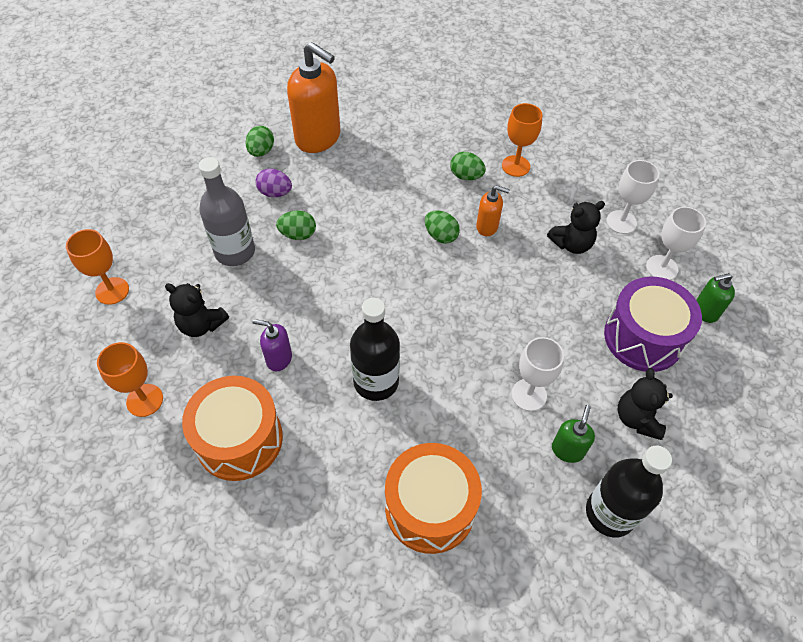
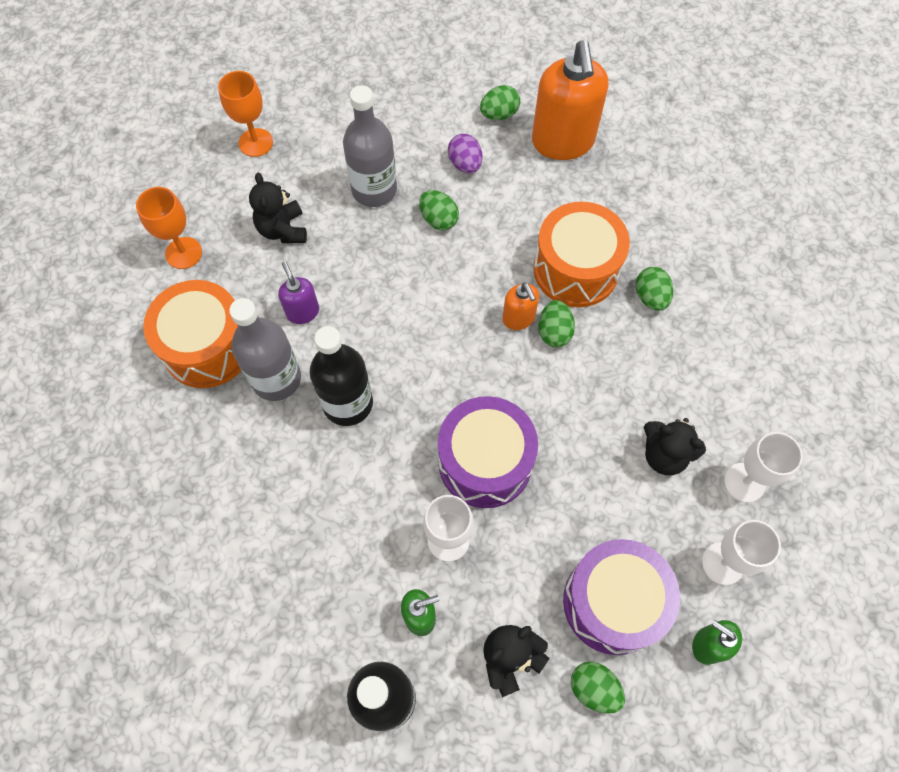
camera: 50 degrees right, 10 degrees up
orange drum [385,443,482,554] -> orange drum moved to [533,202,630,307]
orange soap dispenser [476,185,510,236] -> orange soap dispenser moved to [502,282,539,330]
orange goblet [502,103,542,177] -> none
none -> grey bottle [229,298,301,401]
none -> purple drum [438,396,538,508]
none -> green egg [571,662,625,714]

